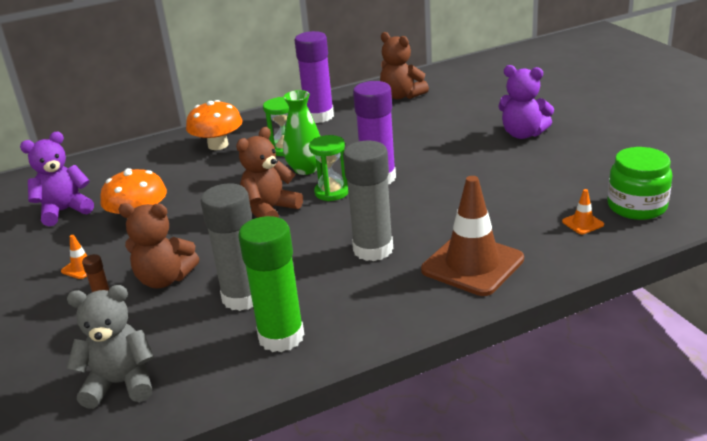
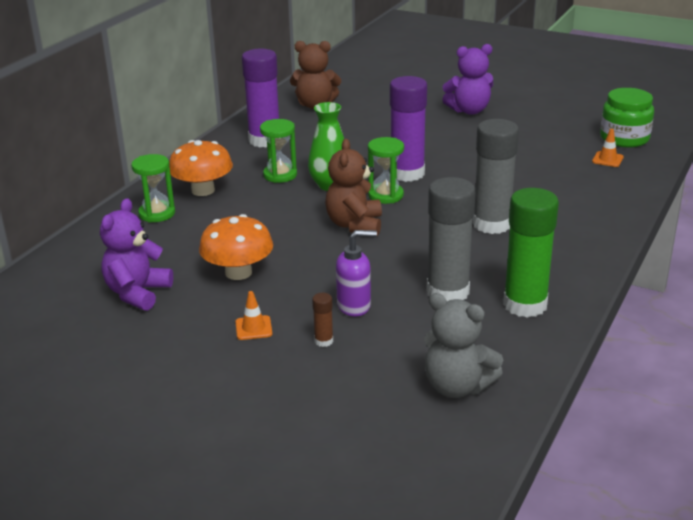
camera: 40 degrees left, 0 degrees up
grey teddy bear [66,285,154,409] -> grey teddy bear turned 105 degrees counterclockwise [424,293,503,398]
brown teddy bear [118,203,199,288] -> purple soap dispenser [336,230,377,317]
brown traffic cone [421,176,524,296] -> none
none -> green hourglass [131,154,175,222]

